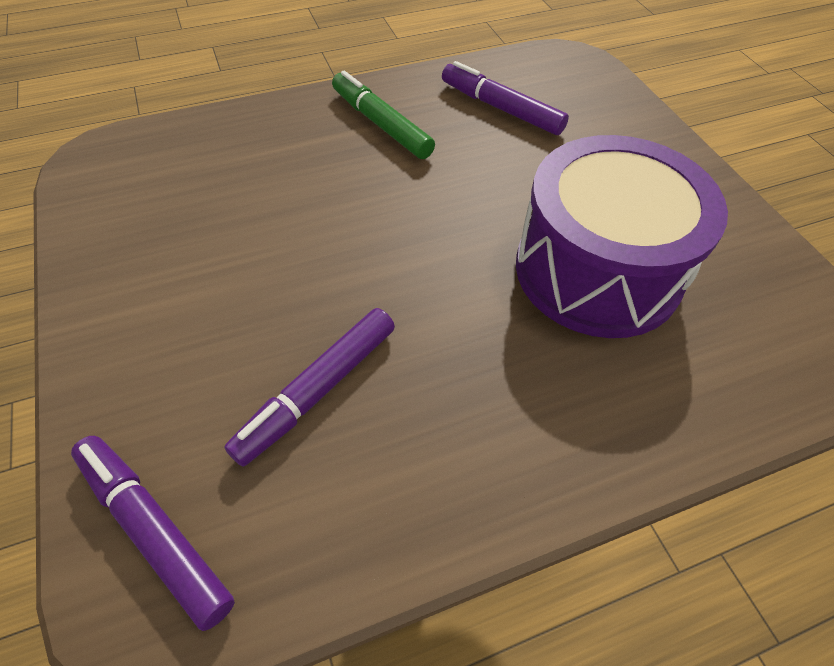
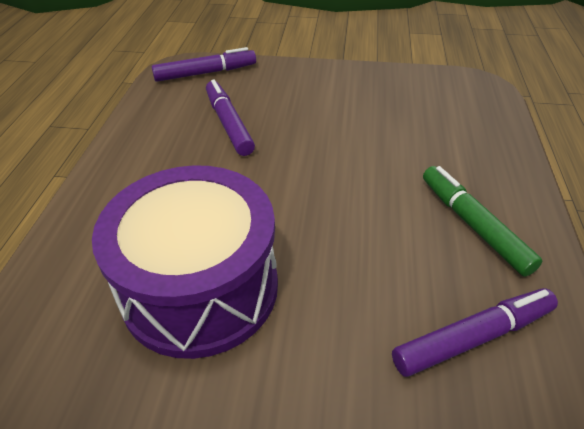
camera: 120 degrees right, 10 degrees down
green marker [332,71,435,159] -> green marker turned 105 degrees counterclockwise [423,166,542,277]

